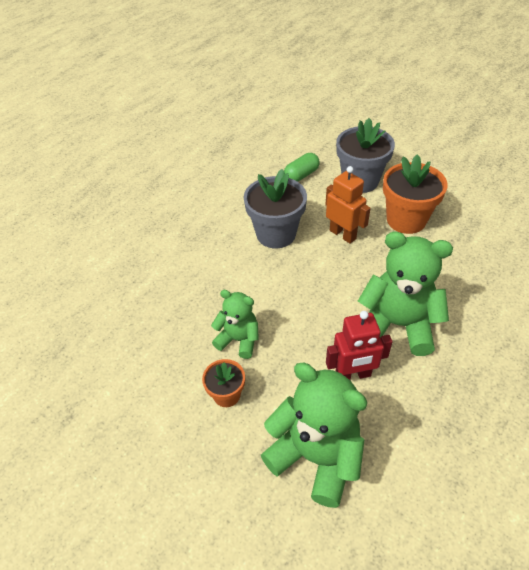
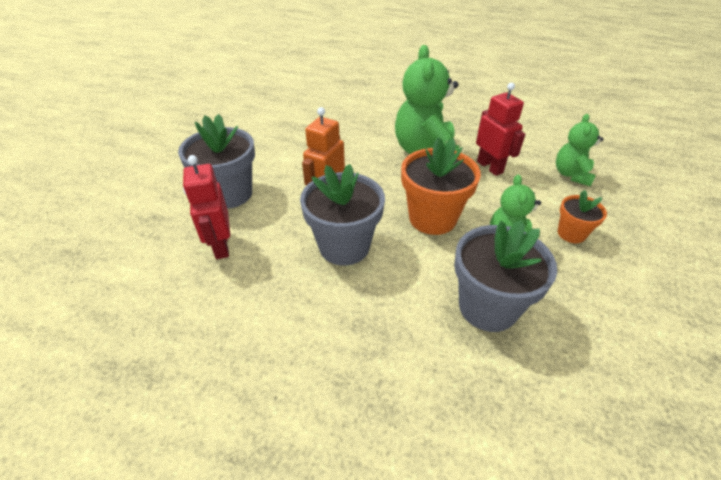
camera: 110 degrees left, 5 degrees down
green teddy bear [261,363,367,508] -> green teddy bear [556,114,604,186], size x0.58
green capsule [284,153,320,182] -> red robot [183,155,230,259]
orange flower pot [383,155,448,234] -> orange flower pot moved to [401,137,481,235]
none -> grey flower pot [454,220,557,332]

